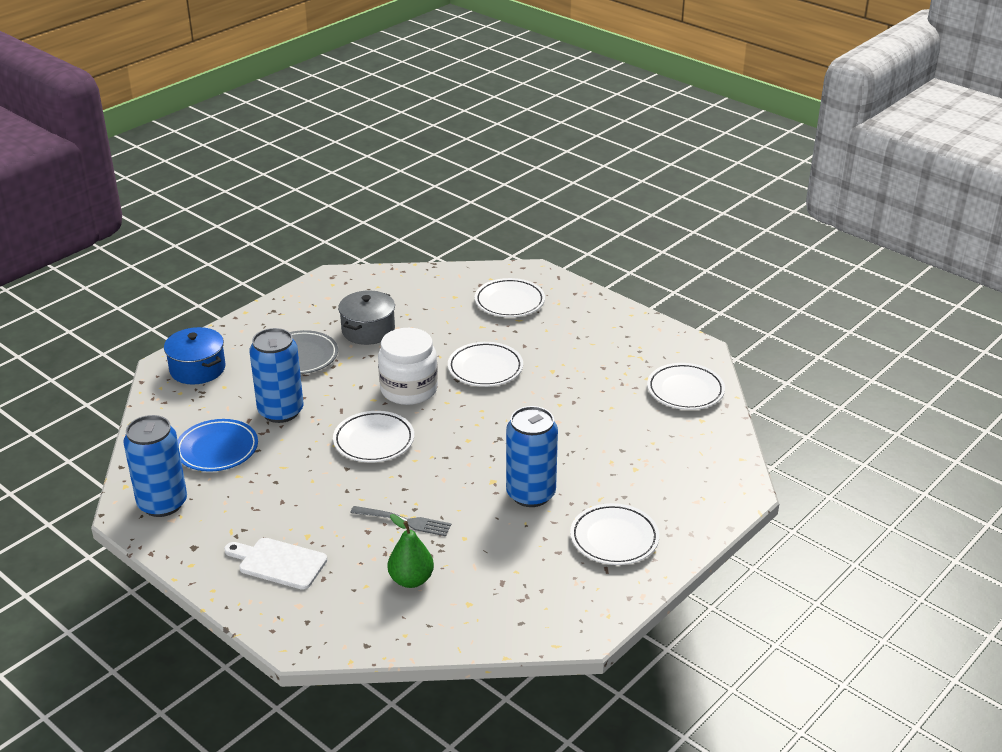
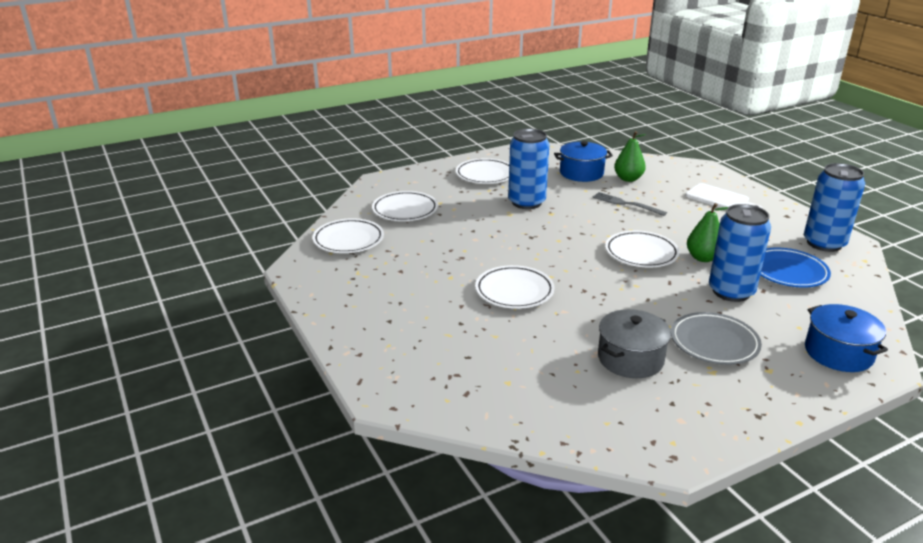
camera: 160 degrees left, 5 degrees down
white jar [378,328,438,405] -> none
white plate [475,278,545,317] -> white plate moved to [372,191,438,221]
none -> blue pot [554,141,613,182]
none -> green pear [687,203,728,262]

